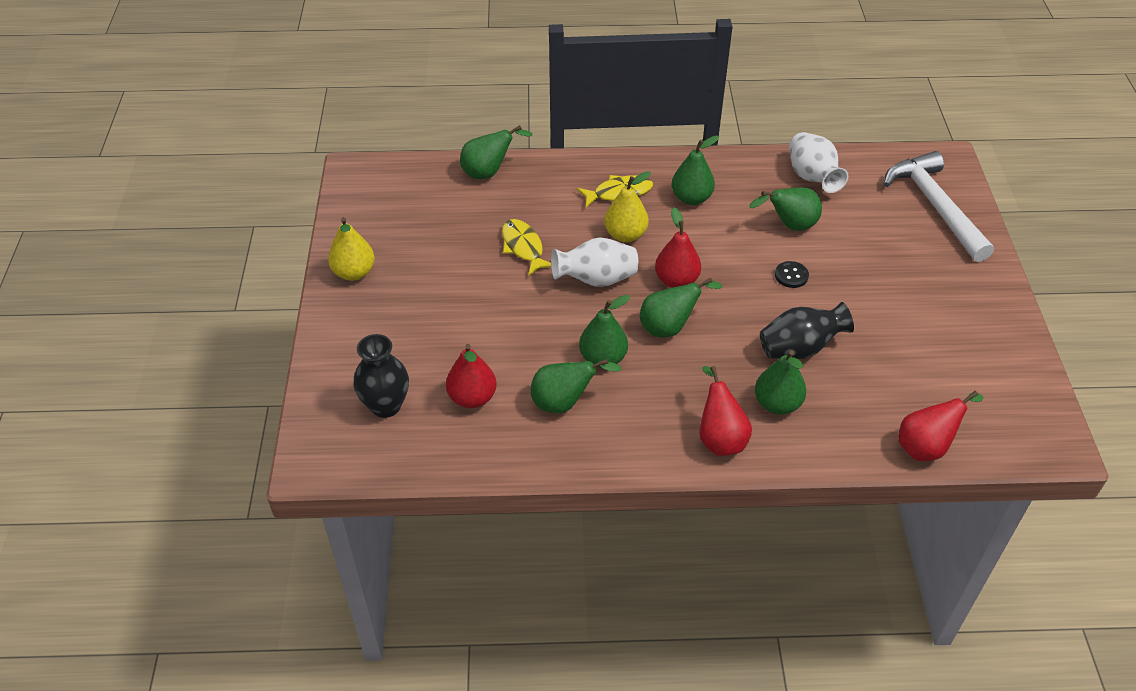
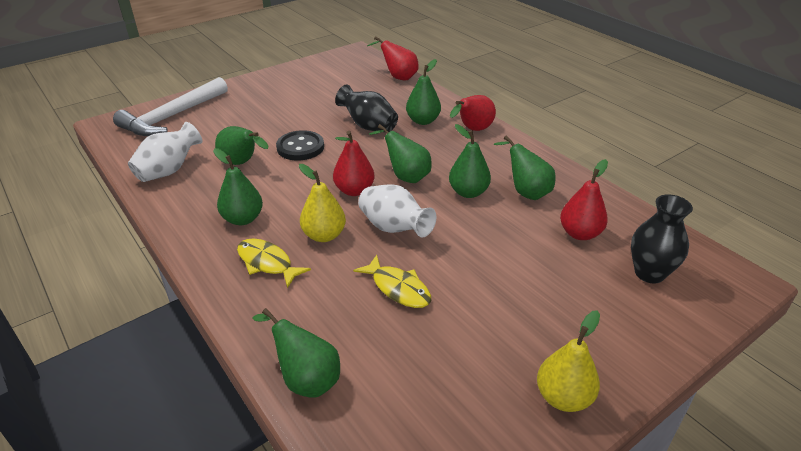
camera: 125 degrees left, 10 degrees down
yellow fish [502,219,551,276] -> yellow fish turned 75 degrees counterclockwise [353,255,431,308]
black button [775,261,809,288] -> black button [276,130,324,160], size x1.73

